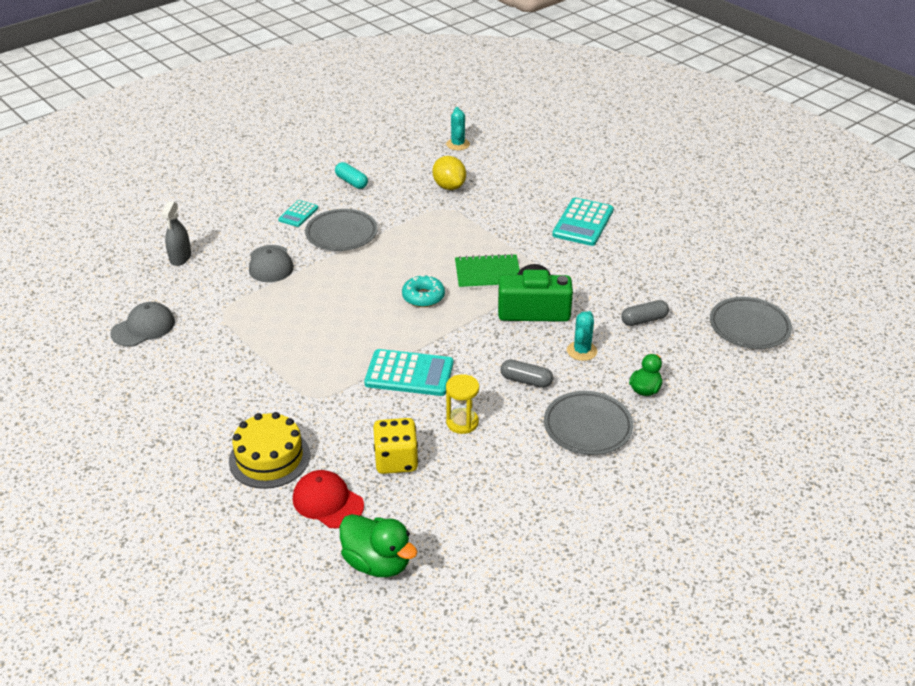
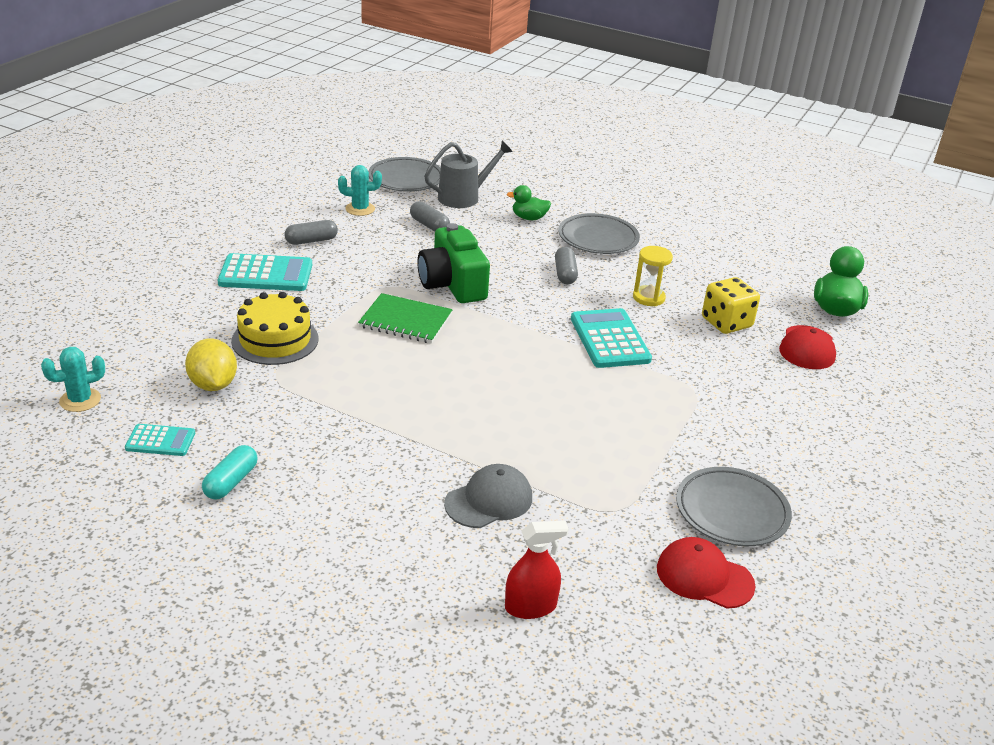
camera: 115 degrees left, 5 degrees down
grey cap [110,302,175,347] -> red cap [657,537,756,609]
grey spray bottle [161,201,191,266] -> red spray bottle [505,521,569,619]
yellow cake [229,412,310,489] -> yellow cake moved to [231,292,318,365]
turquoise calculator [278,200,318,227] -> turquoise calculator moved to [125,424,195,456]
grey plate [305,209,378,251] -> grey plate moved to [676,467,792,546]
turquoise donut [402,275,445,307] -> none
yellow lemon [432,156,466,190] -> yellow lemon turned 60 degrees counterclockwise [185,338,237,391]
green notebook [455,254,520,290] -> green notebook turned 45 degrees counterclockwise [358,293,453,344]
turquoise cactus [567,311,597,361] -> turquoise cactus moved to [338,165,382,216]
none -> grey capsule [284,220,338,245]
none -> grey watering can [424,141,513,208]

